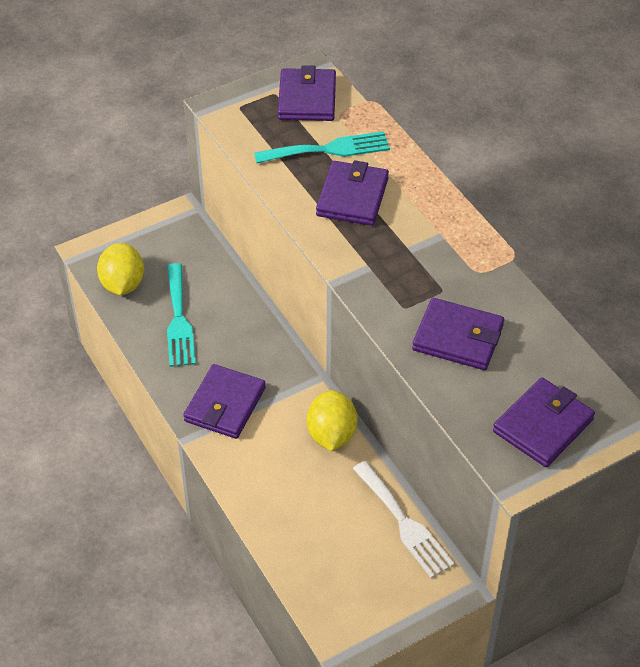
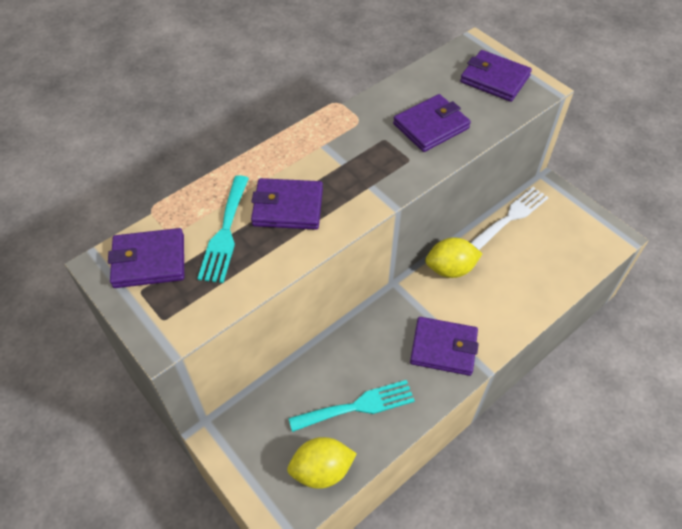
camera: 100 degrees left, 5 degrees up
turquoise fork [254,131,390,163] -> turquoise fork turned 150 degrees counterclockwise [197,175,249,283]
purple wallet [412,298,504,370] -> purple wallet turned 45 degrees clockwise [393,94,471,152]

